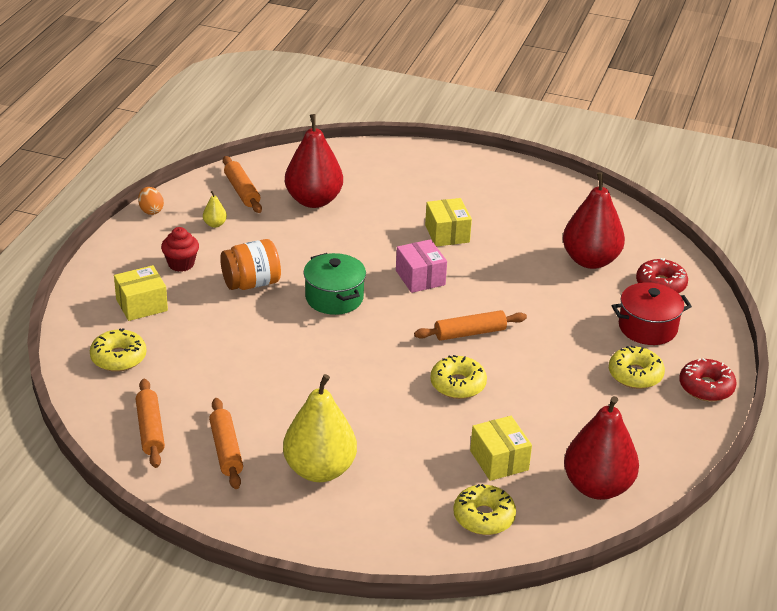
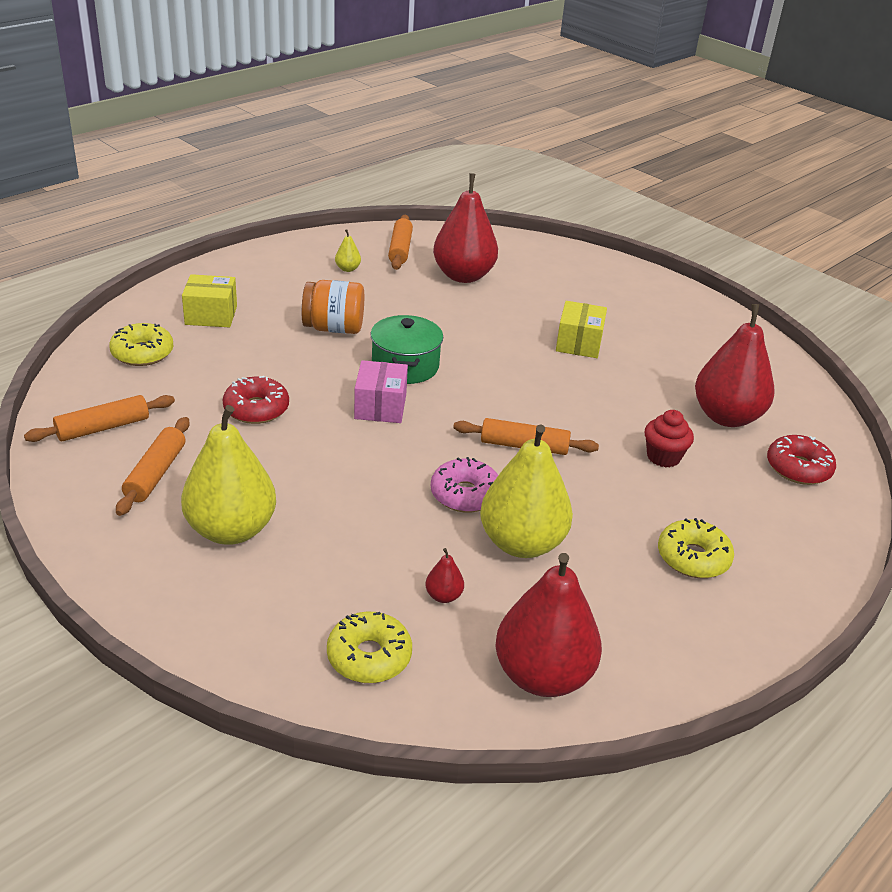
camera: 25 degrees right, 0 degrees up
orange rolling pin [136,379,165,468] -> orange rolling pin turned 45 degrees clockwise [24,395,175,442]
orange egg [138,187,164,215] -> none
red cupcake [161,227,199,272] -> red cupcake moved to [645,410,694,468]
pink box [396,239,447,293] -> pink box moved to [354,360,408,423]
yellow donut [430,355,487,399] -> pink donut [431,457,498,513]
yellow box [470,416,532,481] -> red pear [426,548,464,603]
red pot [612,282,692,345] -> none
red donut [679,358,737,402] -> red donut moved to [223,376,289,424]
none -> yellow pear [480,424,573,558]

